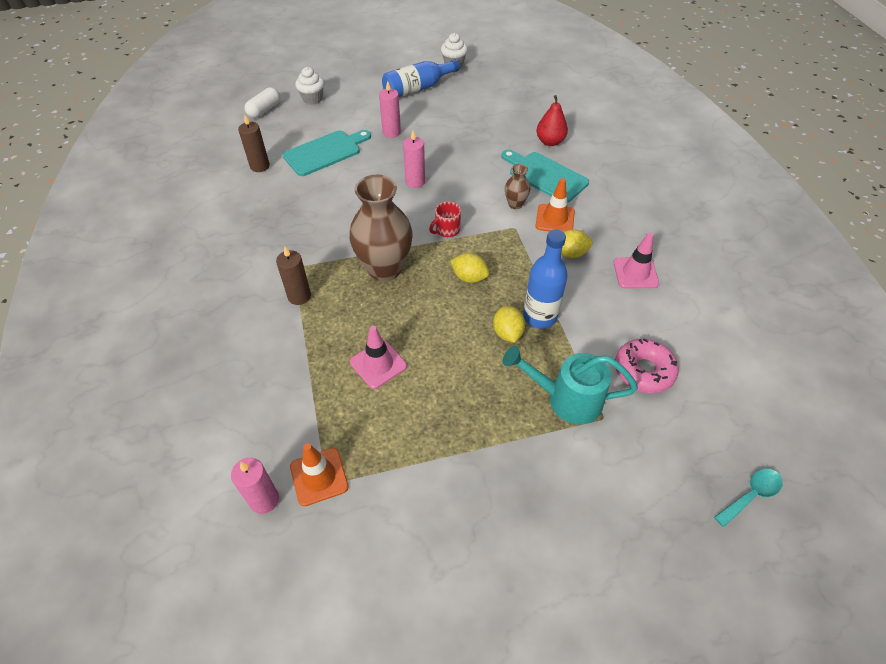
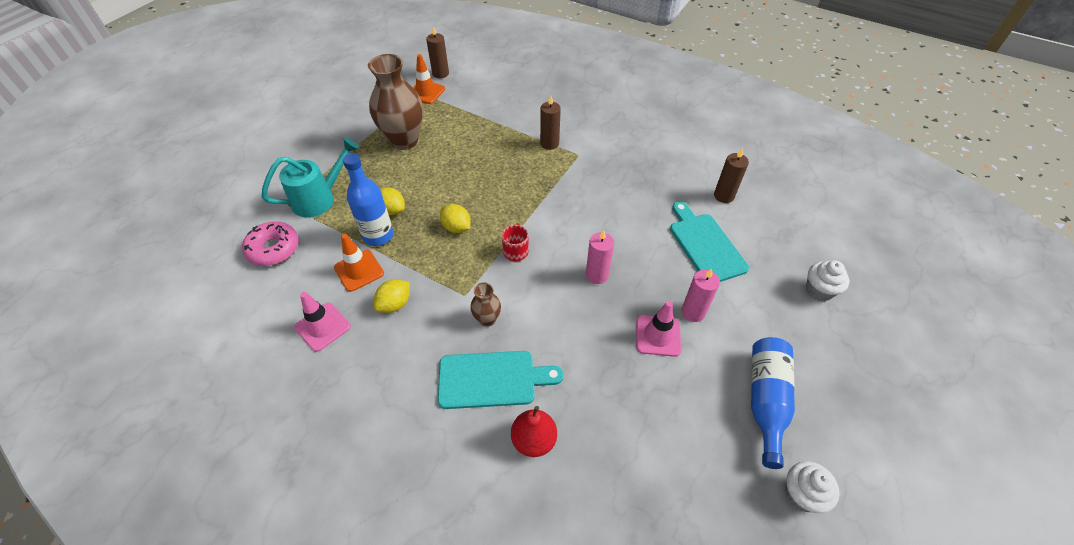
camera: 135 degrees right, 0 degrees up
pink candle [231,458,279,514] -> brown candle [426,26,449,79]
white capsule [244,87,280,118] -> none
turquoise cutting board [283,130,371,176] -> turquoise cutting board turned 150 degrees clockwise [670,202,749,282]
brown vase [349,175,413,282] -> brown vase moved to [368,54,423,150]
pink traffic cone [350,326,407,389] -> pink traffic cone moved to [636,301,681,357]
yellow lemon [450,253,489,283] -> yellow lemon turned 60 degrees clockwise [440,204,471,233]
orange traffic cone [536,178,575,232] -> orange traffic cone moved to [334,234,384,292]
turquoise spoon [714,469,783,527] -> none

